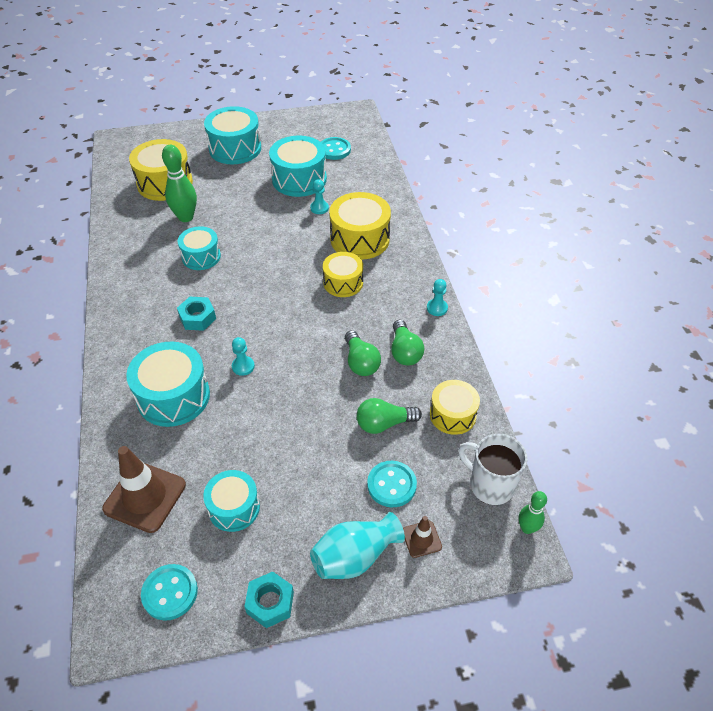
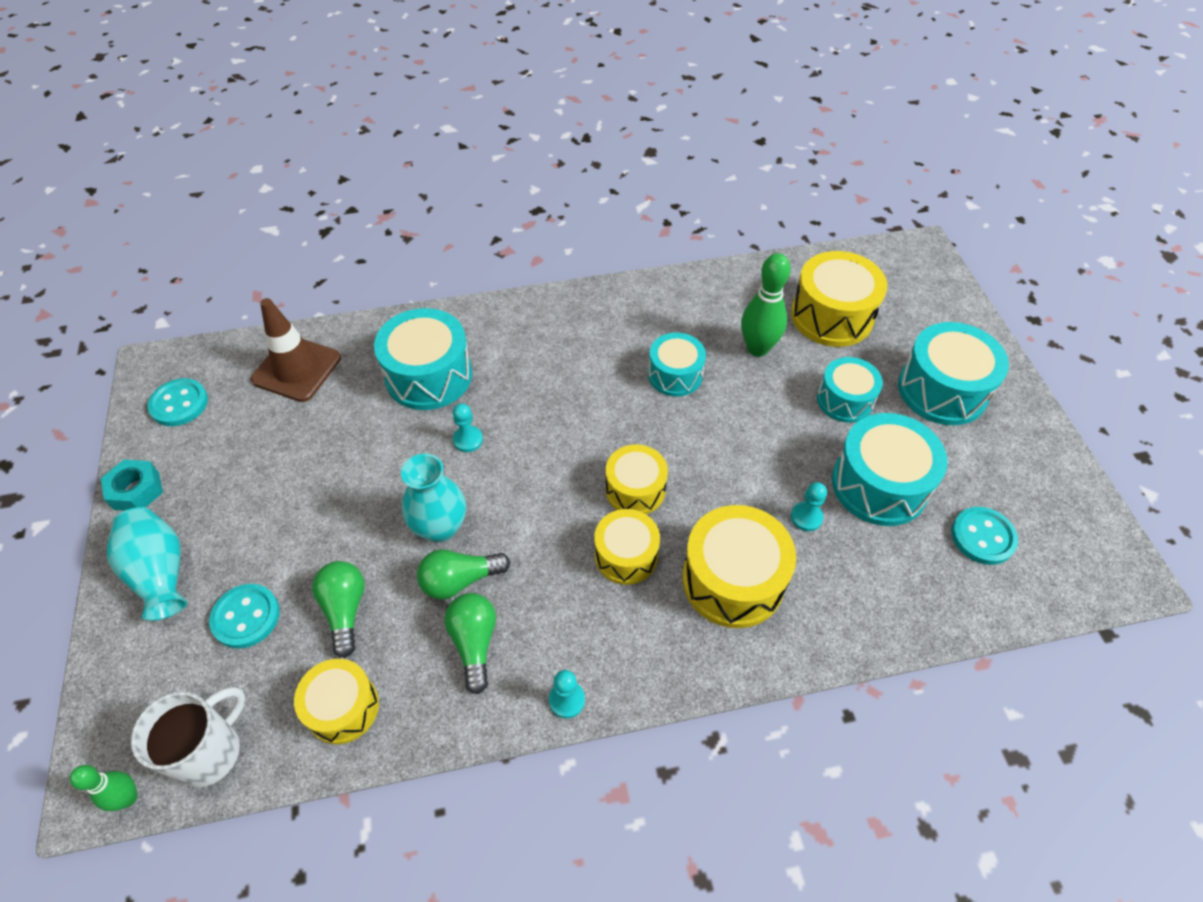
camera: 90 degrees right, 5 degrees up
turquoise nut [177,297,216,331] -> none
turquoise drum [203,470,260,532] -> turquoise drum moved to [817,357,883,423]
green light bulb [391,320,424,366] -> green light bulb turned 90 degrees clockwise [444,593,496,694]
brown traffic cone [403,516,442,558] -> none
none -> turquoise vase [401,454,466,542]
none -> yellow drum [606,444,668,514]

